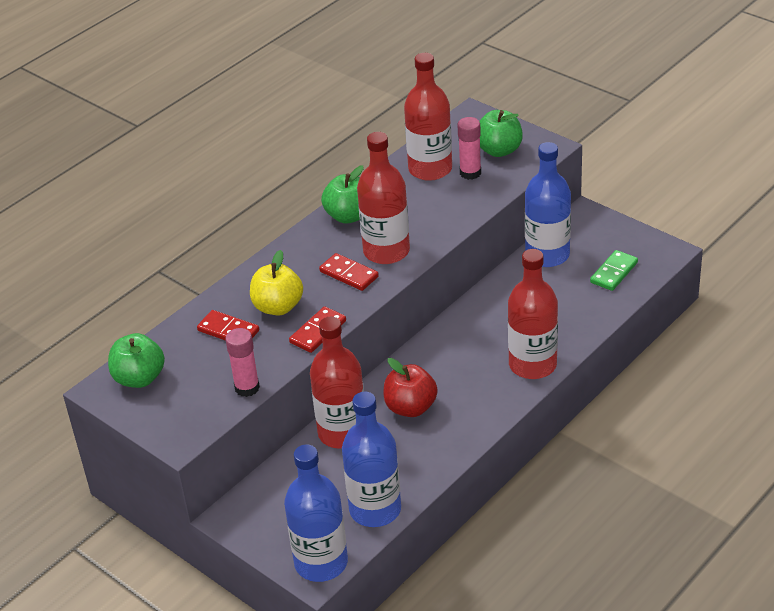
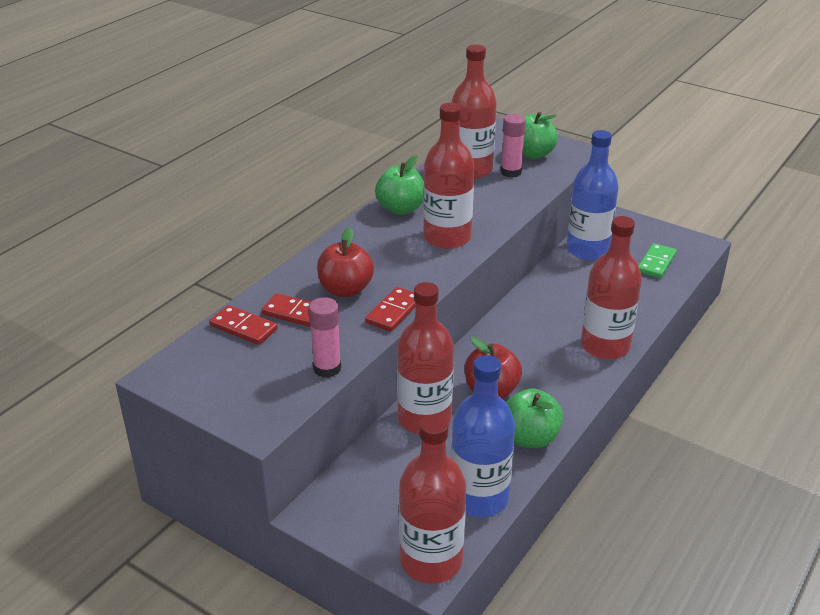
camera: 10 degrees left, 5 degrees down
green apple [108,333,165,388] -> green apple moved to [506,388,563,448]
yellow apple [250,250,303,315] -> red apple [317,227,374,297]
blue bottle [284,445,348,582] -> red bottle [399,414,466,584]
red domino [319,253,379,291] -> red domino moved to [209,305,278,345]

